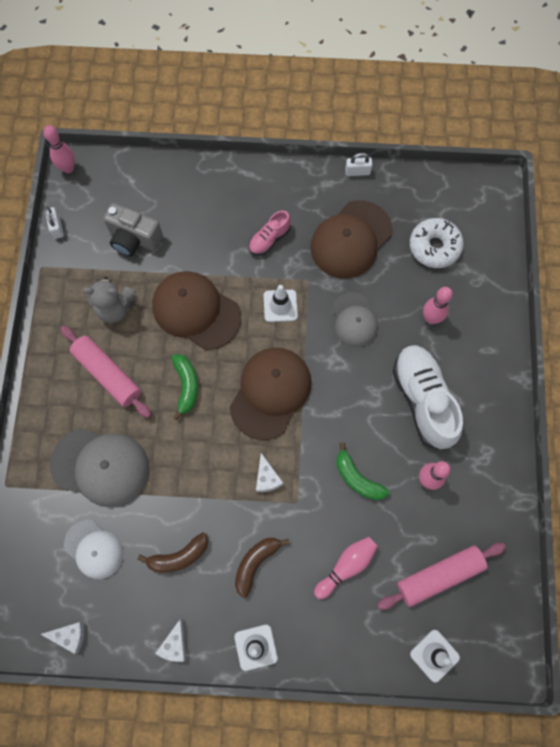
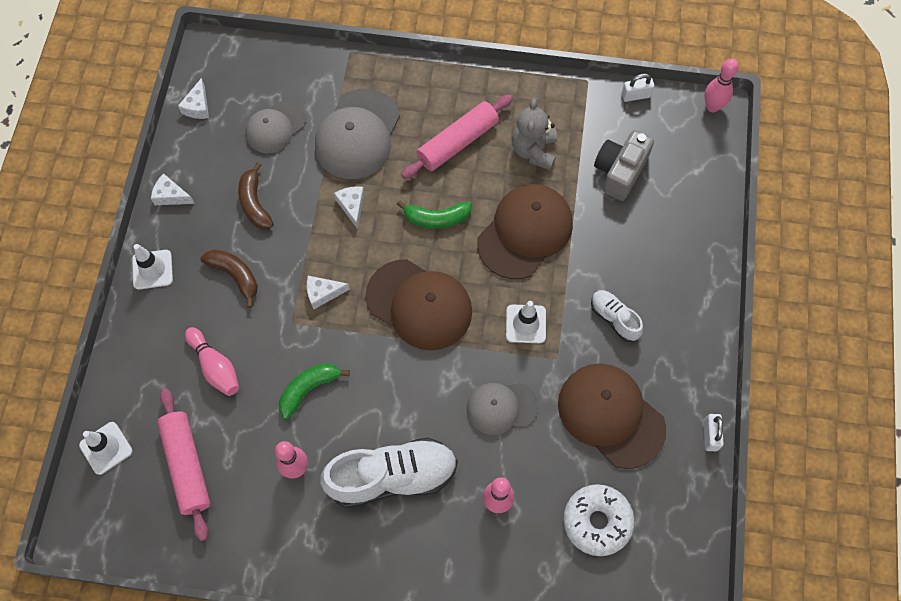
camera: 95 degrees right, 5 degrees down
white cap [64,520,124,579] -> grey cap [246,101,306,153]
pink shoe [249,211,291,256] -> white shoe [591,290,643,342]
none -> white cheese [334,186,365,229]

